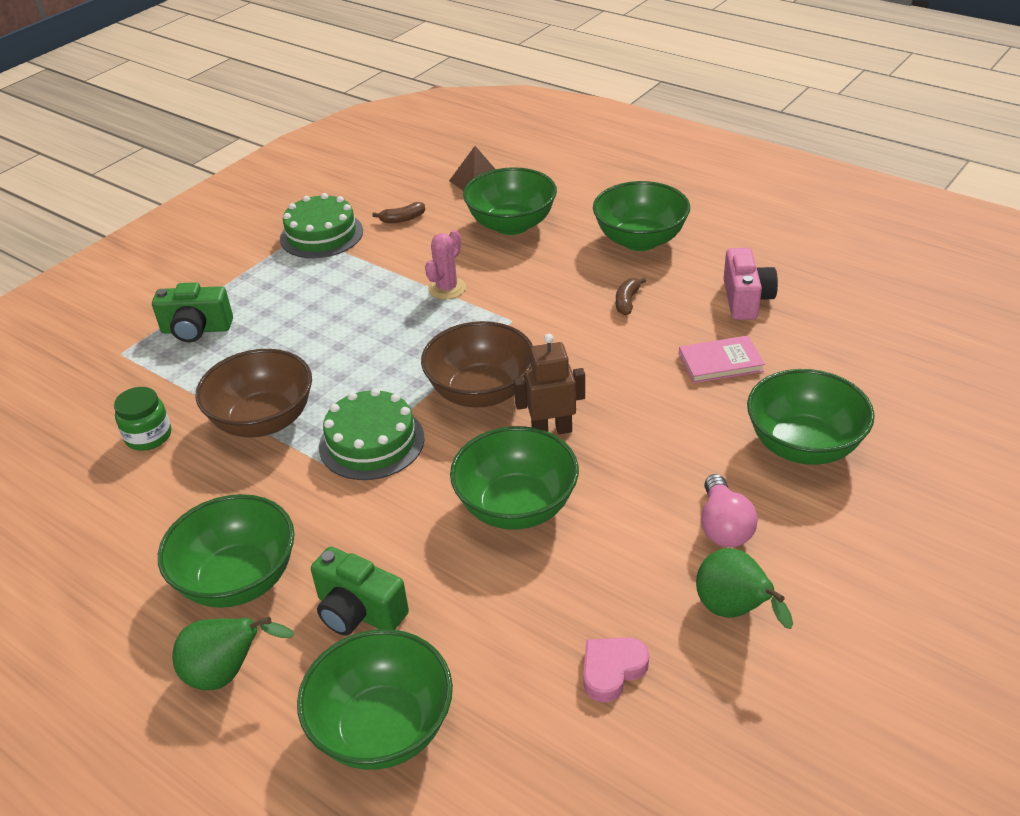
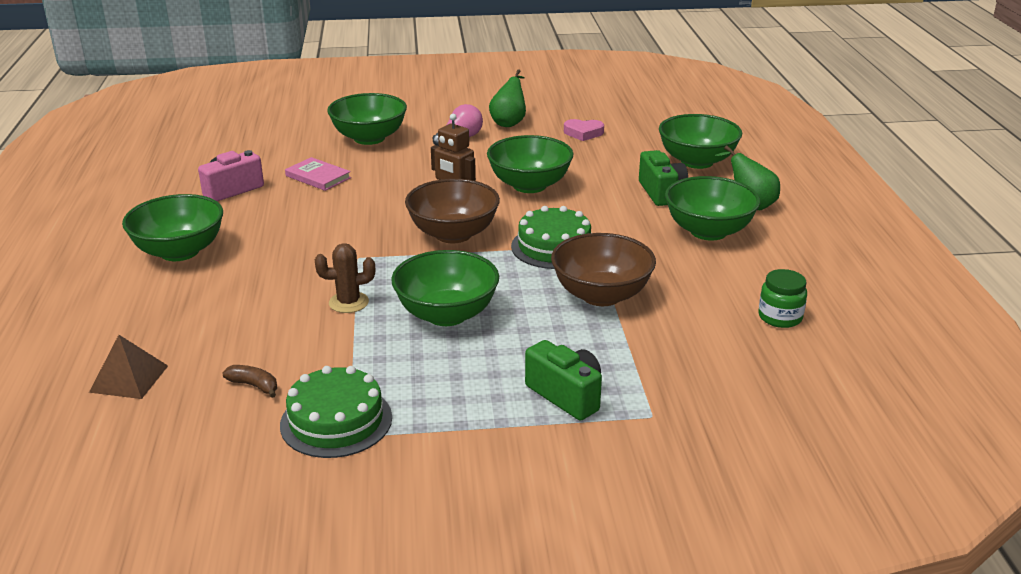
camera: 135 degrees left, 10 degrees down
green jar [114,387,171,451] -> green jar moved to [758,269,807,328]
pink cactus [425,230,466,300] -> brown cactus [315,243,375,313]
green bowl [463,167,557,235] -> green bowl moved to [391,250,499,326]
brown banana [616,278,646,315] -> none

